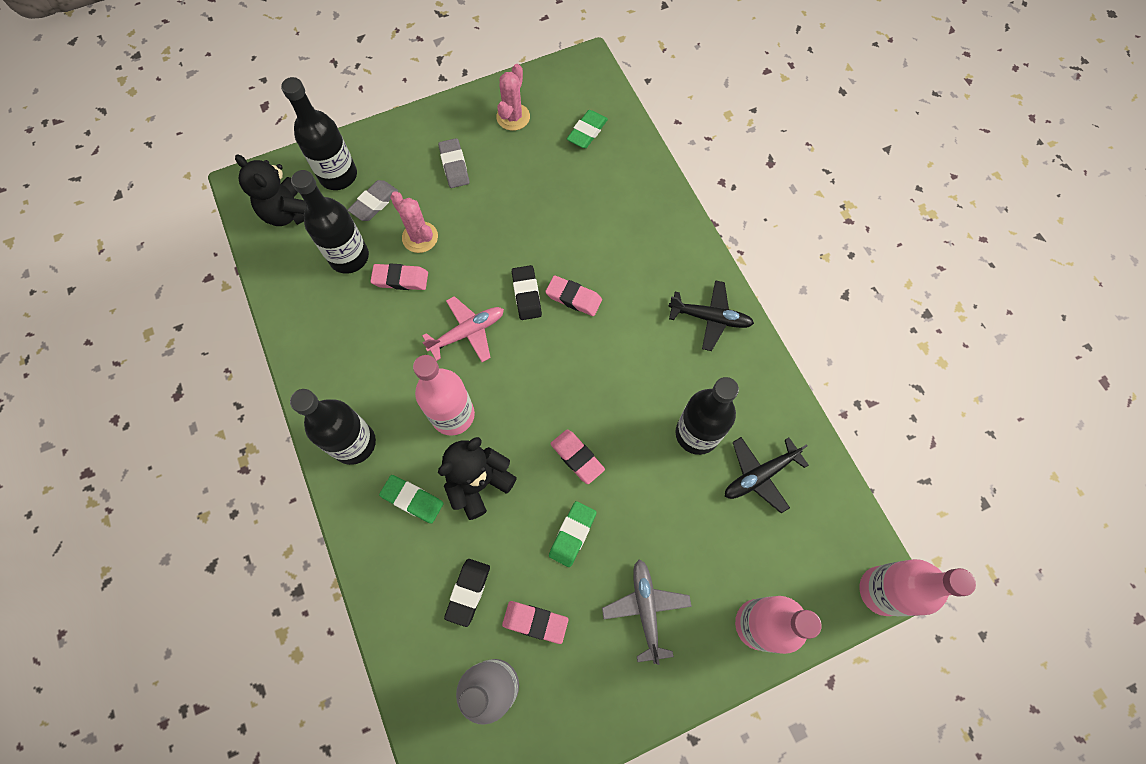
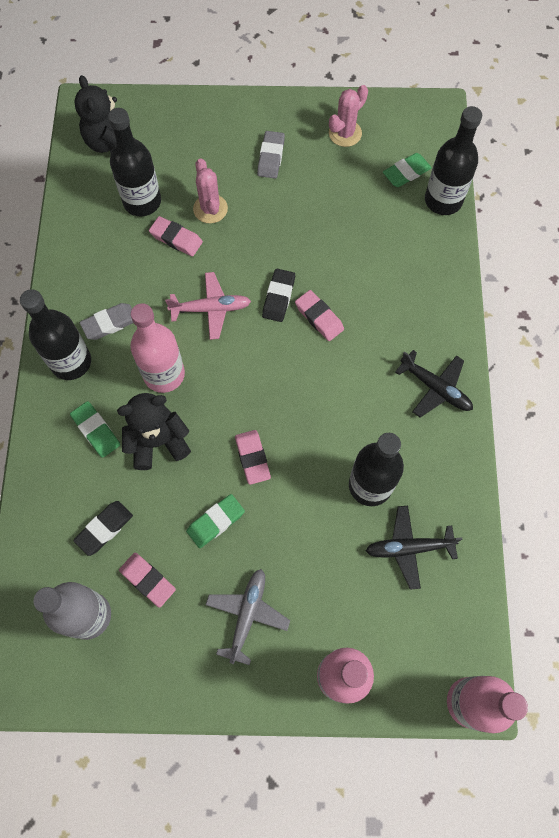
camera: 25 degrees right, 0 degrees up
black bottle [281,77,357,190] -> black bottle moved to [425,106,482,215]
grey eraser [348,180,398,221] -> grey eraser moved to [80,303,133,340]

